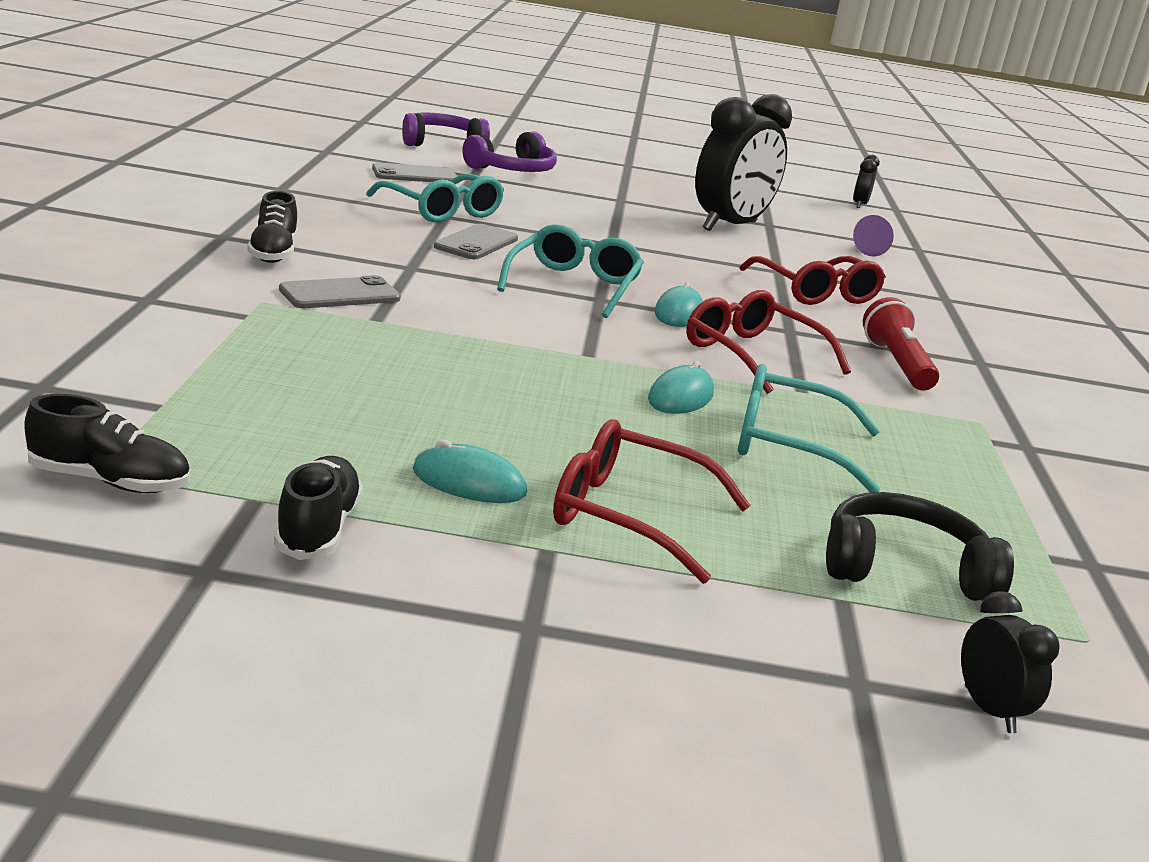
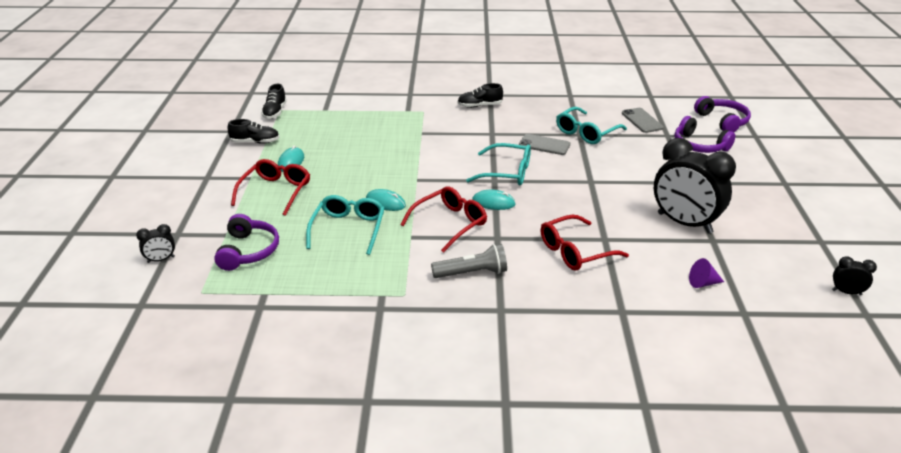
camera: 90 degrees right, 10 degrees up
grey phone [279,275,401,308] -> none
black headphones [826,492,1014,601] -> purple headphones [214,214,279,271]
red flashlight [863,297,939,390] -> grey flashlight [431,244,507,278]

